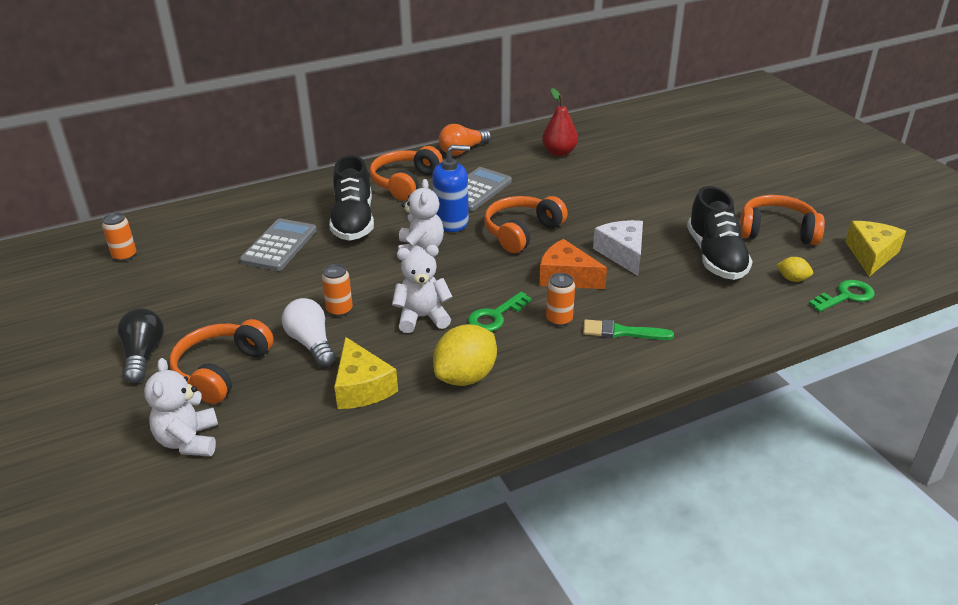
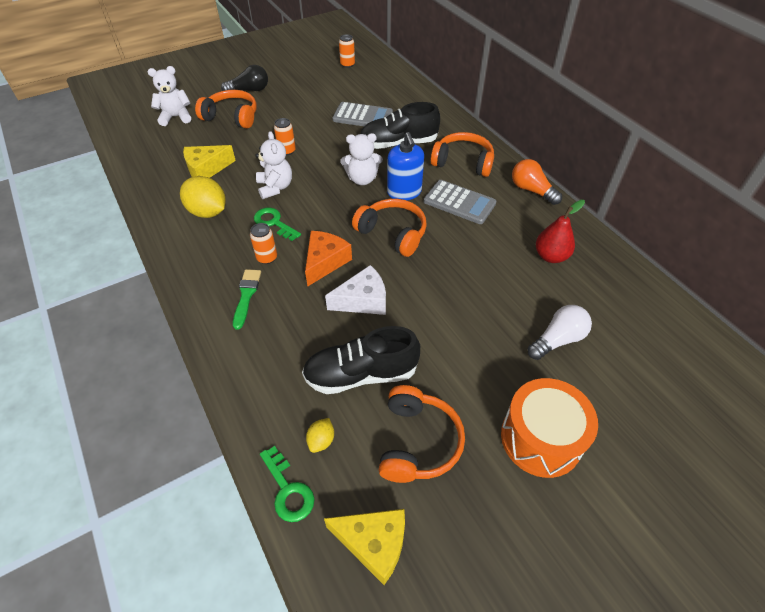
camera: 85 degrees right, 15 degrees up
white light bulb [282,298,335,367] -> white light bulb moved to [527,305,592,360]
none -> orange drum [501,378,598,478]

